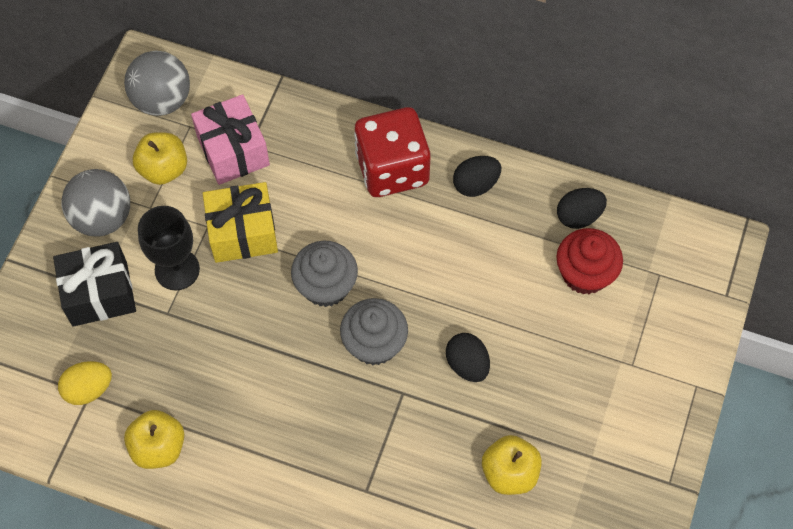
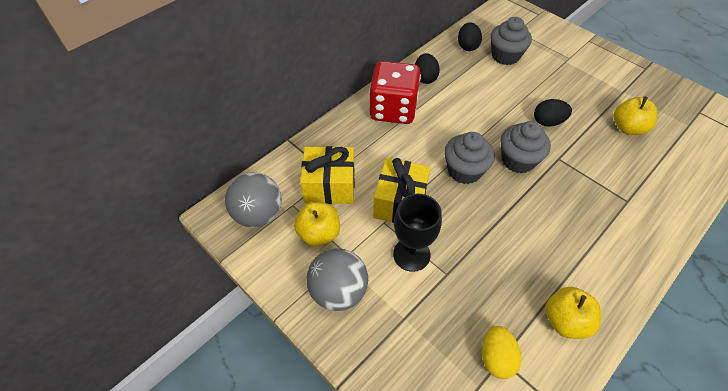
camera: 65 degrees left, 10 degrees down
black gift [53,242,136,327] -> none
pink gift [191,94,270,185] -> yellow gift [300,146,355,204]
red cupcake [557,228,623,295] -> grey cupcake [490,17,532,65]

